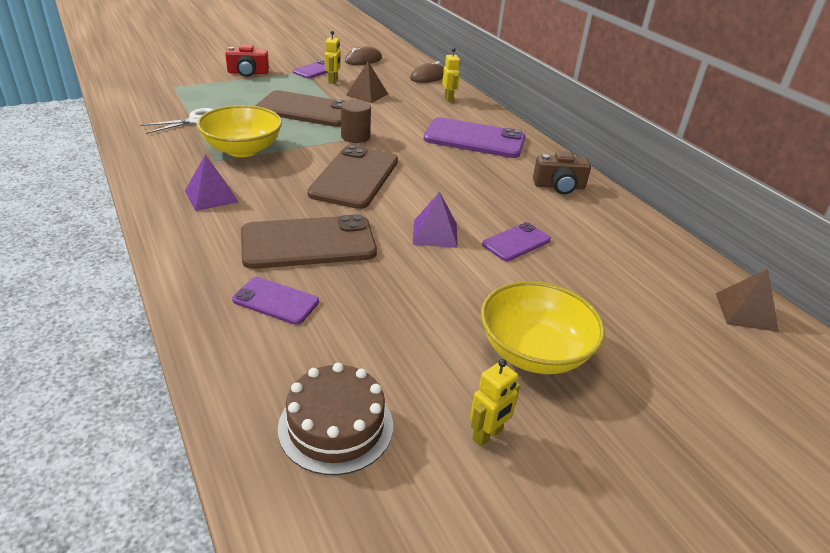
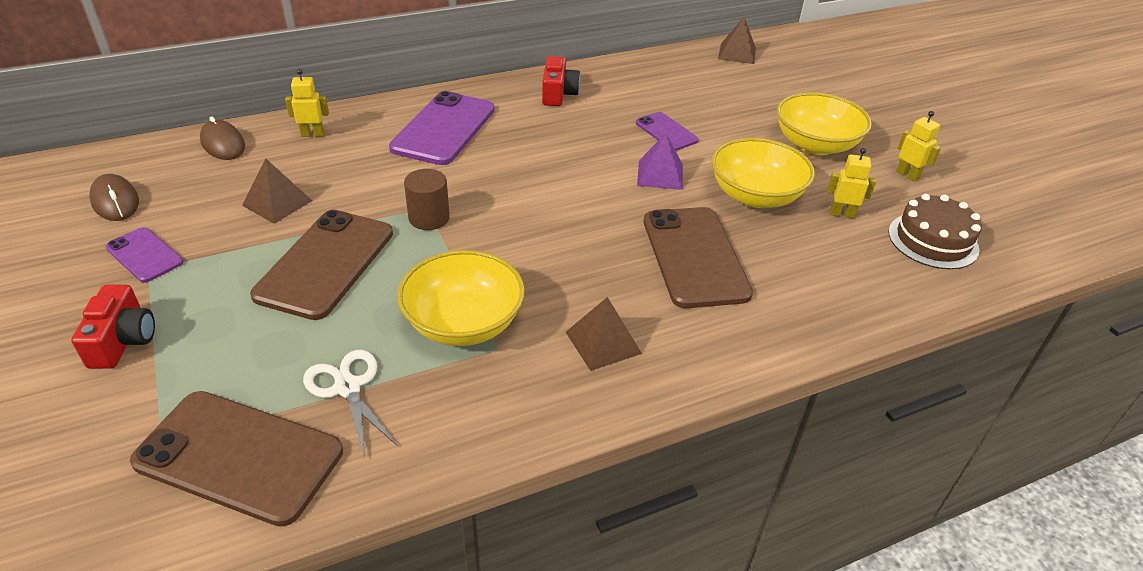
camera: 85 degrees left, 5 degrees up
purple pyramid [185,155,238,211] -> brown pyramid [566,297,642,371]
purple phone [232,277,319,325] -> none
brown phone [307,145,398,209] -> brown phone moved to [130,391,343,526]
yellow robot [325,31,341,84] -> yellow robot moved to [827,148,876,219]
brown camera [533,151,591,194] -> red camera [542,56,580,106]
none -> yellow bowl [711,138,815,208]

